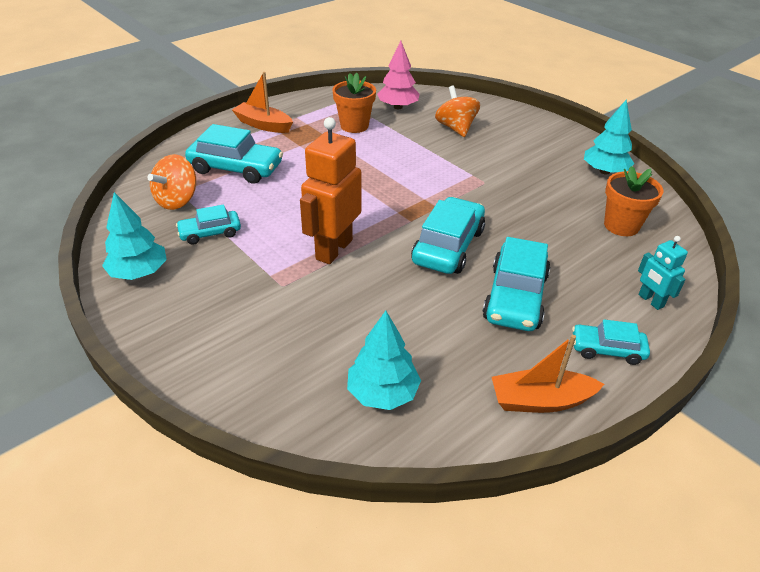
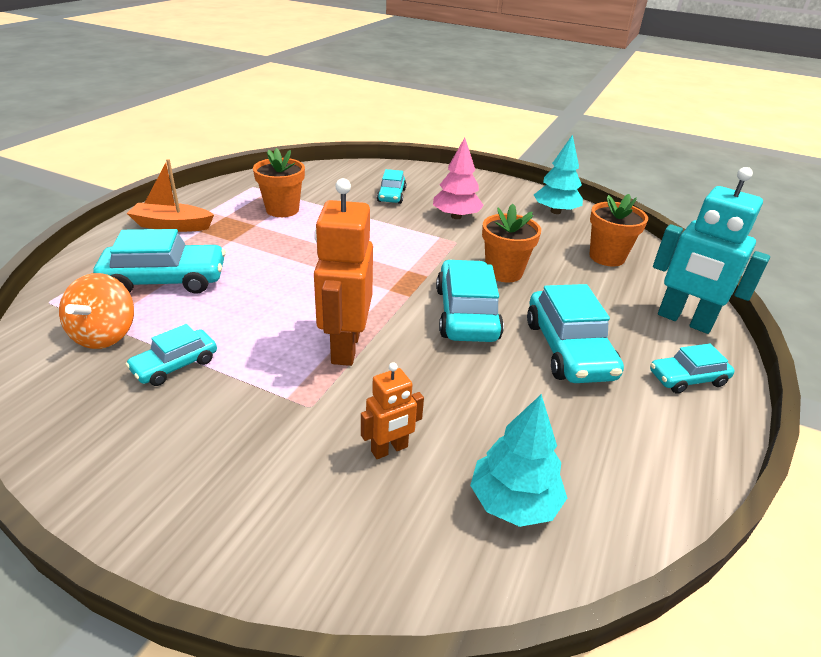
camera: 25 degrees left, 5 degrees down
turquoise tree [102,192,167,280] -> none
pink tree [377,41,420,109] -> pink tree moved to [433,138,484,219]
orange spinning top [435,86,480,137] -> turquoise car [377,169,406,204]
orange boat [492,335,604,413] -> none
turquoise robot [638,236,688,310] -> turquoise robot [653,167,770,334], size x1.91
none -> orange robot [361,362,424,459]
none -> orange flower pot [482,203,541,282]

